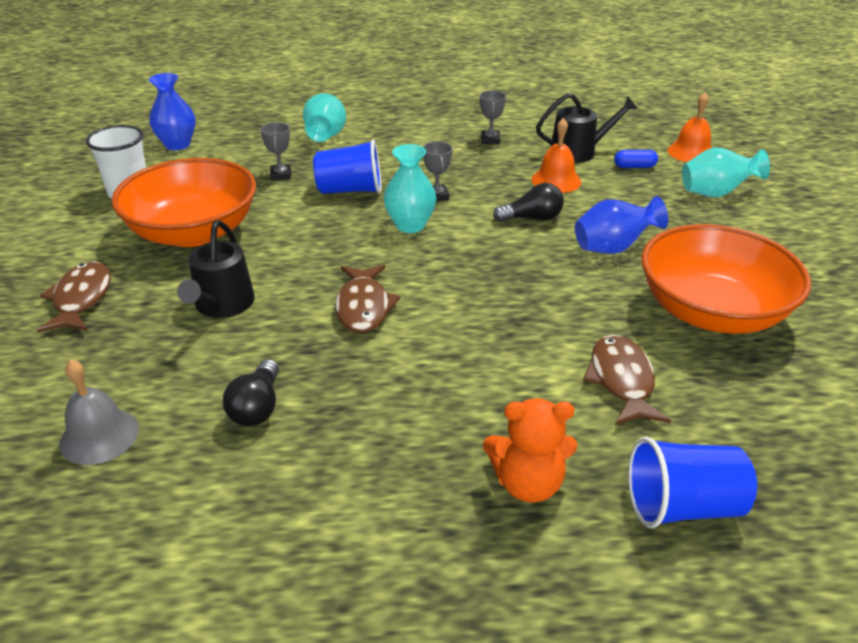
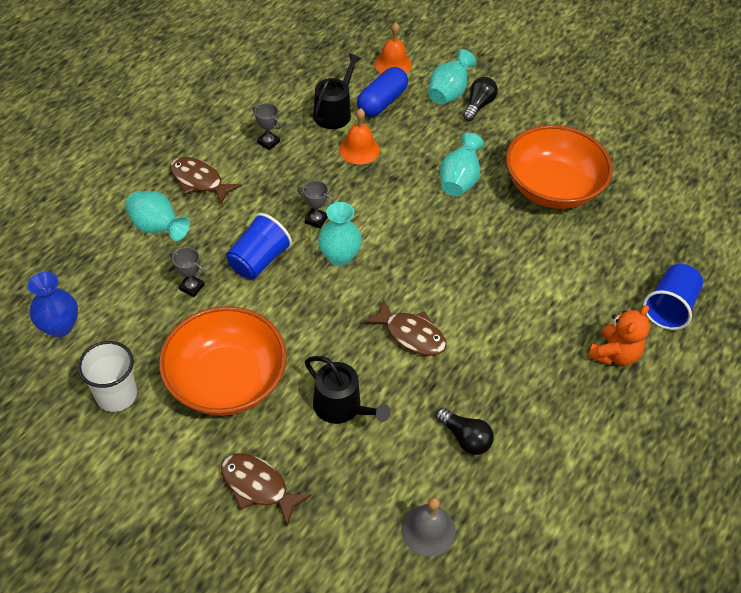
camera: 55 degrees left, 15 degrees up
black light bulb [493,183,564,222] -> black light bulb moved to [463,77,498,121]
blue vase [575,196,668,254] -> turquoise vase [440,133,484,196]
brown fish [583,335,671,426] -> brown fish moved to [170,157,242,205]
blue capsule [614,150,658,168] -> blue capsule [357,67,408,117], size x1.90

